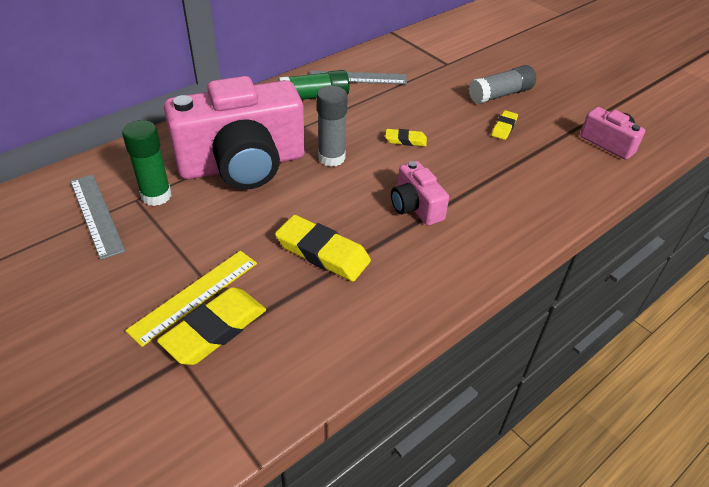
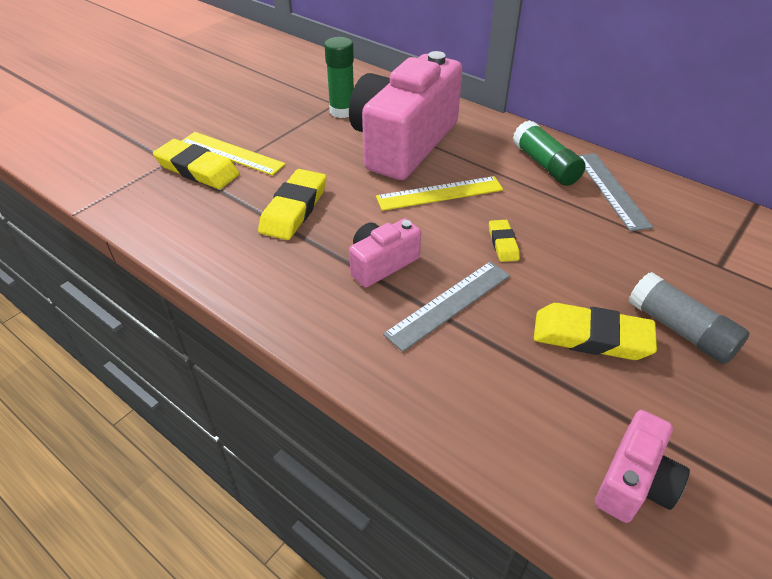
camera: 80 degrees right, 0 degrees up
grey ruler [70,174,126,260] -> grey ruler moved to [383,261,510,352]
pink camera [164,76,305,190] -> pink camera turned 60 degrees clockwise [349,51,463,180]
grey glue stick [317,86,348,167] -> yellow ruler [376,176,503,211]
yellow eraser [491,110,518,140] -> yellow eraser [534,303,657,360], size x1.84

